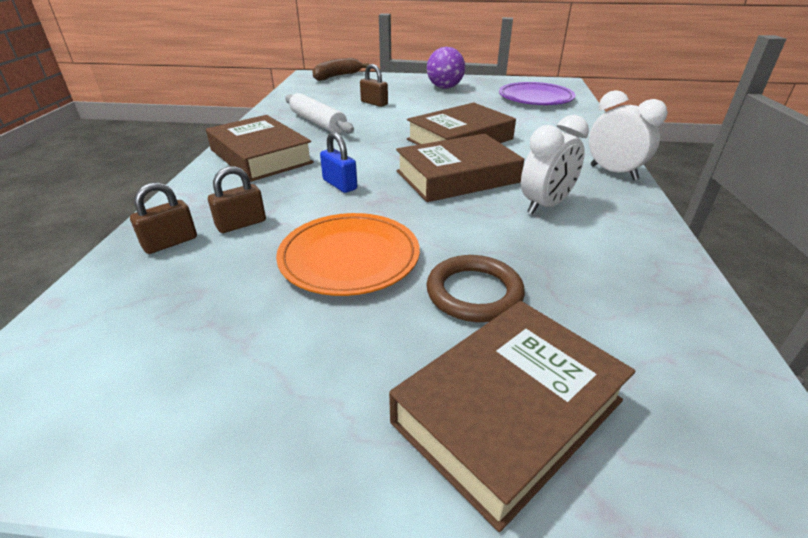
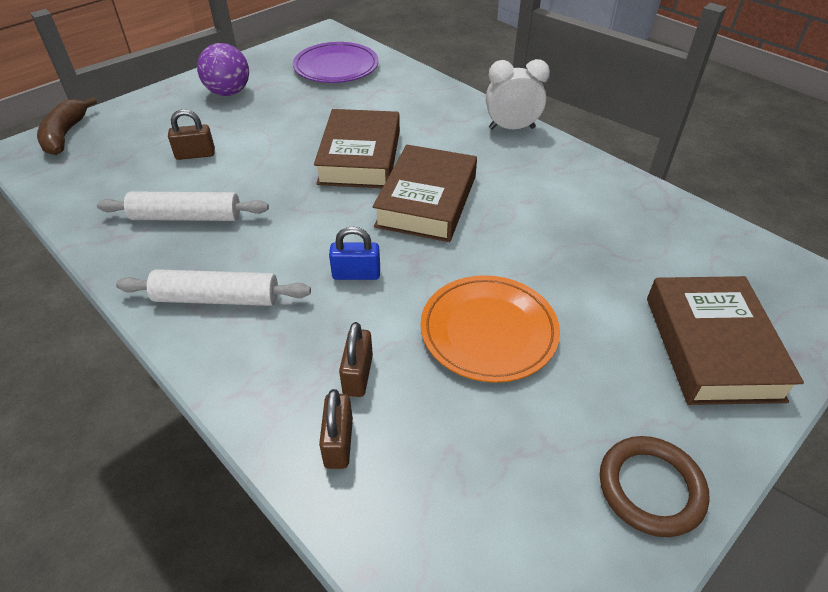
camera: 50 degrees left, 10 degrees up
brown book [206,115,314,182] -> white rolling pin [116,269,311,306]
brown ring [426,255,525,322] -> brown ring moved to [600,436,710,537]
white clock [521,115,589,214] -> none

